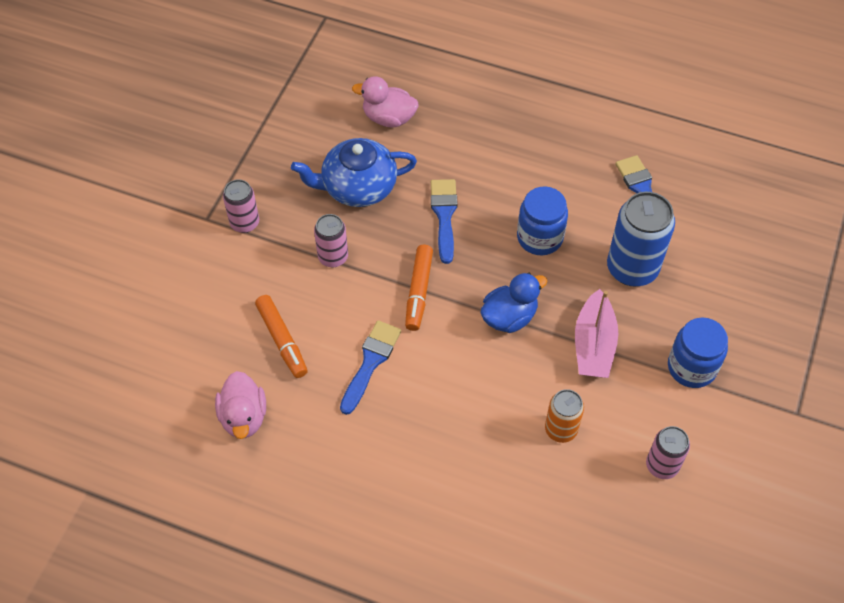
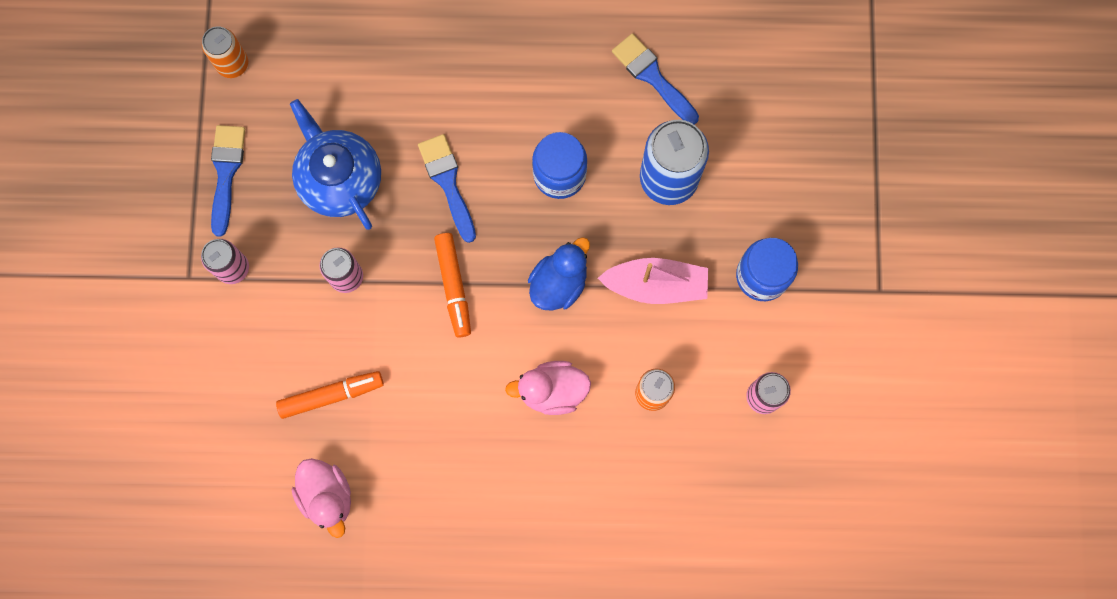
camera: 20 degrees left, 20 degrees up
orange marker [255,295,308,378] -> orange marker turned 60 degrees counterclockwise [276,371,384,419]
blue teapot [291,138,417,207] -> blue teapot turned 90 degrees clockwise [290,99,381,230]
blue brush [340,320,401,415] -> blue brush moved to [211,125,245,237]
pink duck [352,76,418,127] -> pink duck moved to [505,361,591,415]
pink boat [575,289,618,378] -> pink boat turned 75 degrees counterclockwise [598,258,708,304]
none -> orange can [202,26,248,78]

